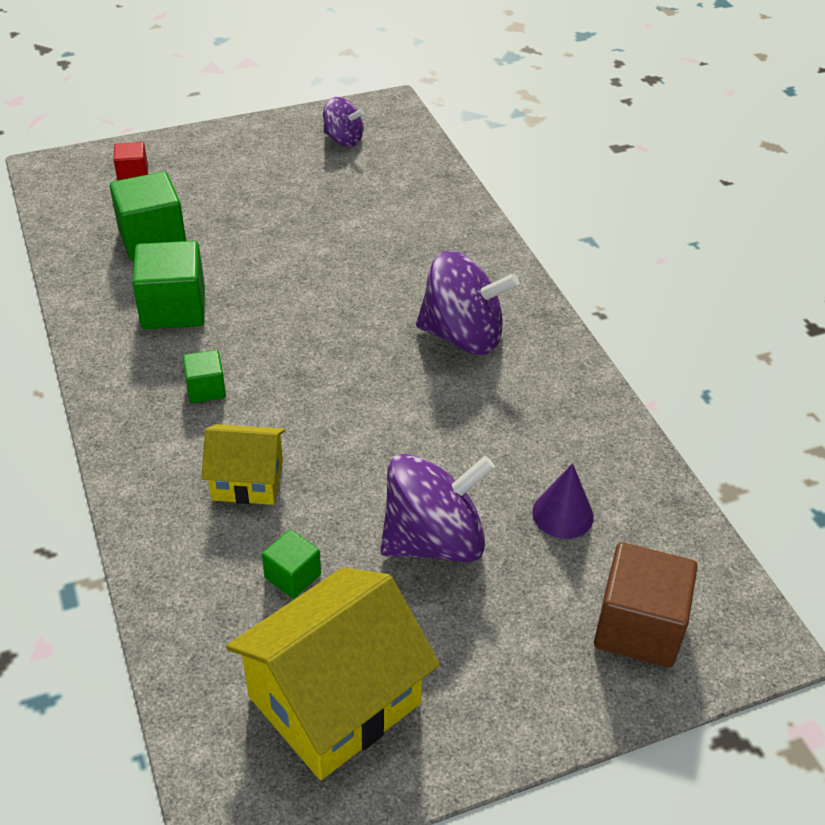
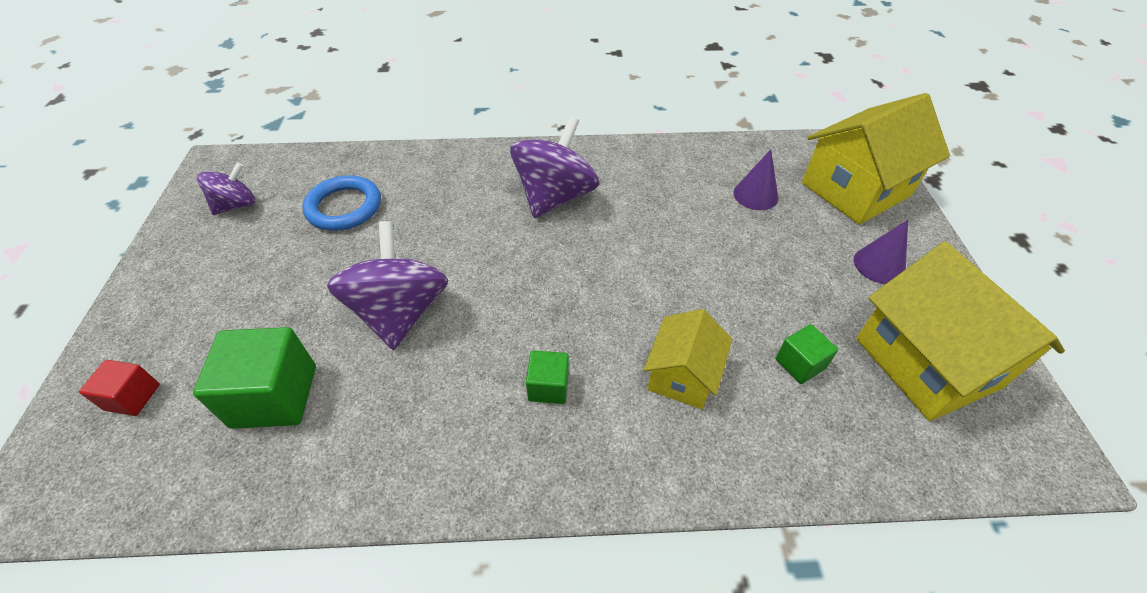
camera: 70 degrees left, 5 degrees up
green cube [132,241,205,329] -> none
purple spinning top [381,454,495,562] -> purple spinning top moved to [327,221,448,350]
brown cube [594,542,698,667] -> yellow house [802,93,950,225]
none -> blue ring [302,175,381,231]
none -> purple cone [854,220,908,284]

